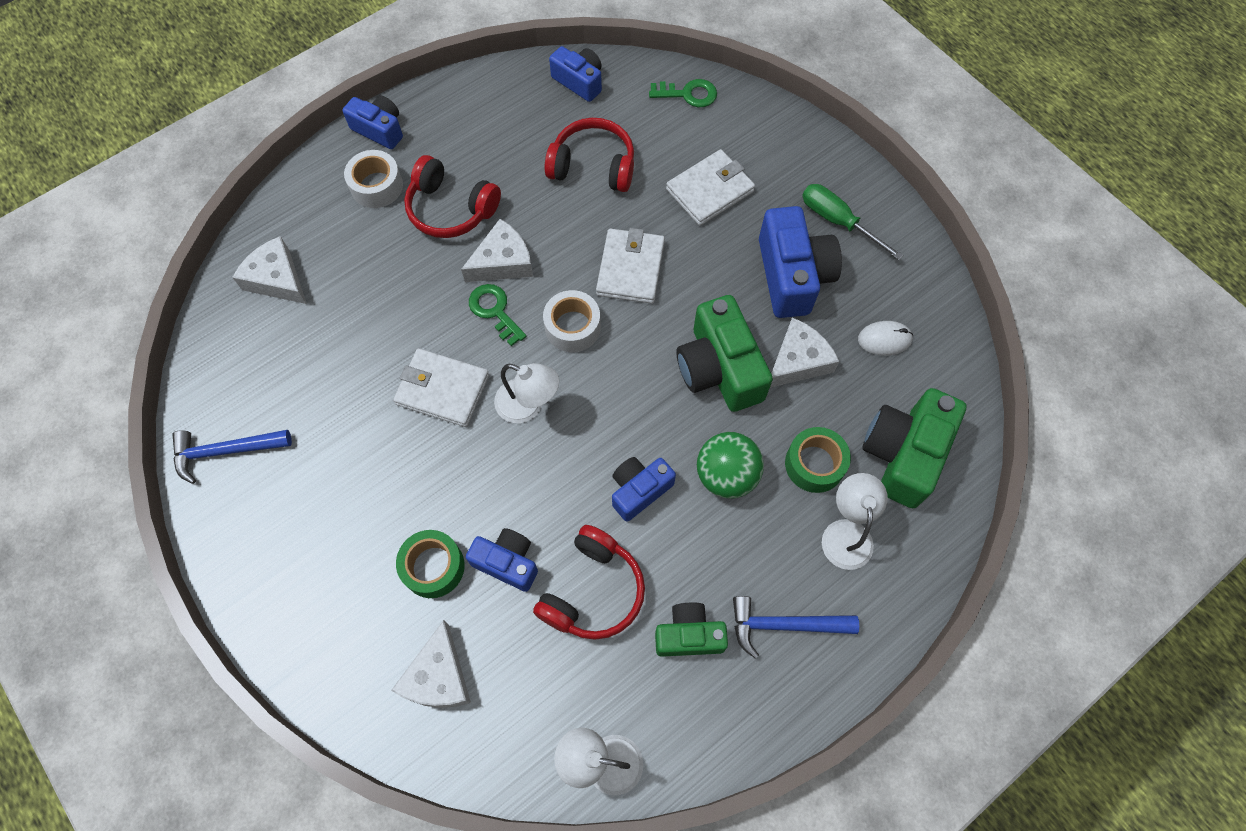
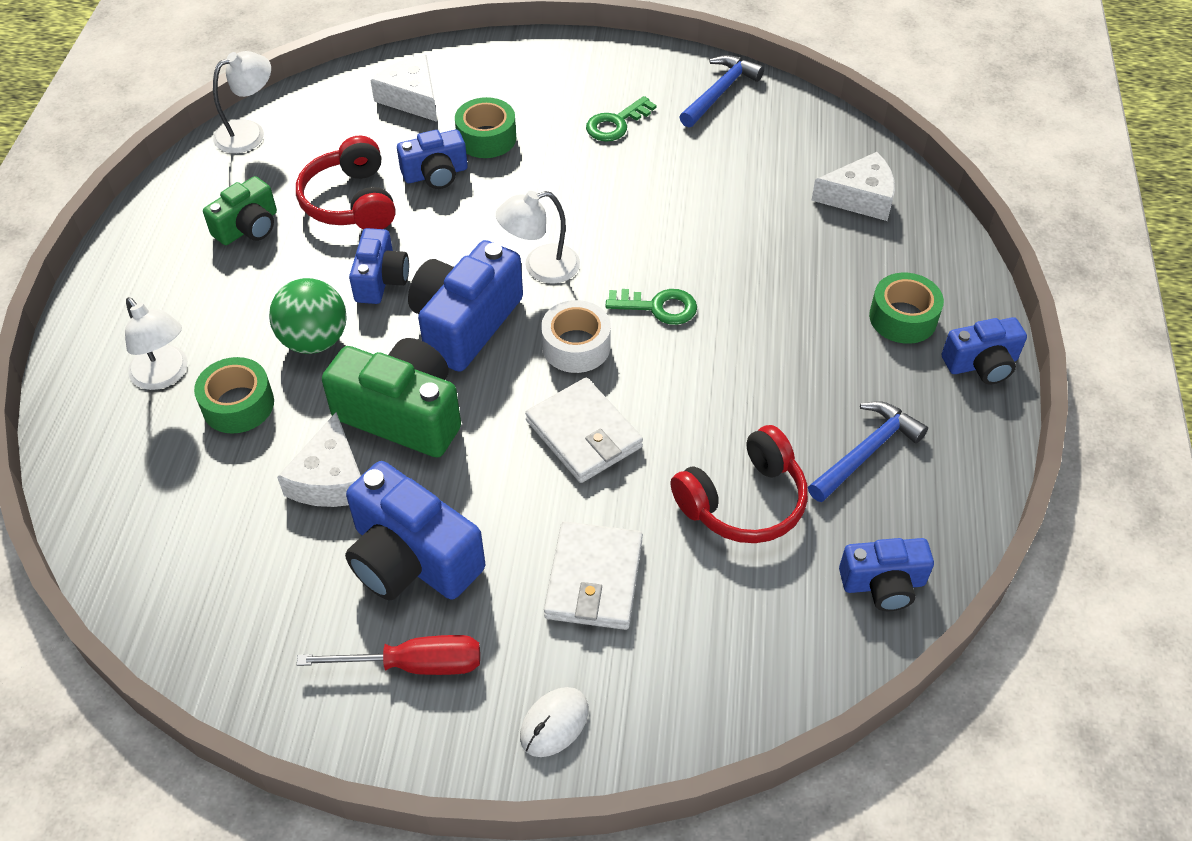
camera: 135 degrees right, 15 degrees down
white tape [344,150,403,208] -> green tape [869,273,944,344]
white wallet [393,348,489,427] -> none
red headphones [404,155,501,238] -> none
white cheese [461,219,533,282] -> none
green key [649,79,717,107] -> green key moved to [586,96,656,142]
blue hammer [733,596,859,659] -> blue hammer moved to [808,401,928,502]
green screwdriver [802,184,903,260] -> red screwdriver [297,635,480,675]
white mouse [858,321,913,355] -> white mouse moved to [520,687,589,757]
green camera [862,388,967,508] -> none
none -> blue camera [408,240,523,372]

